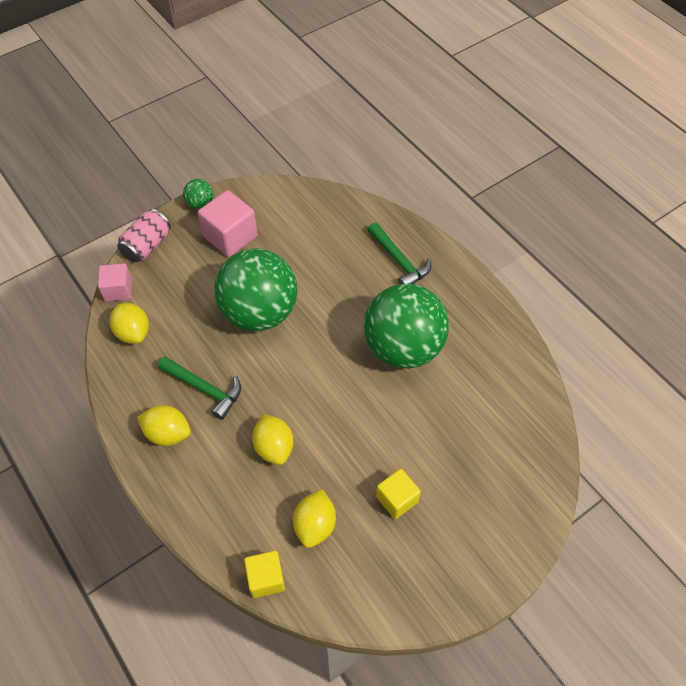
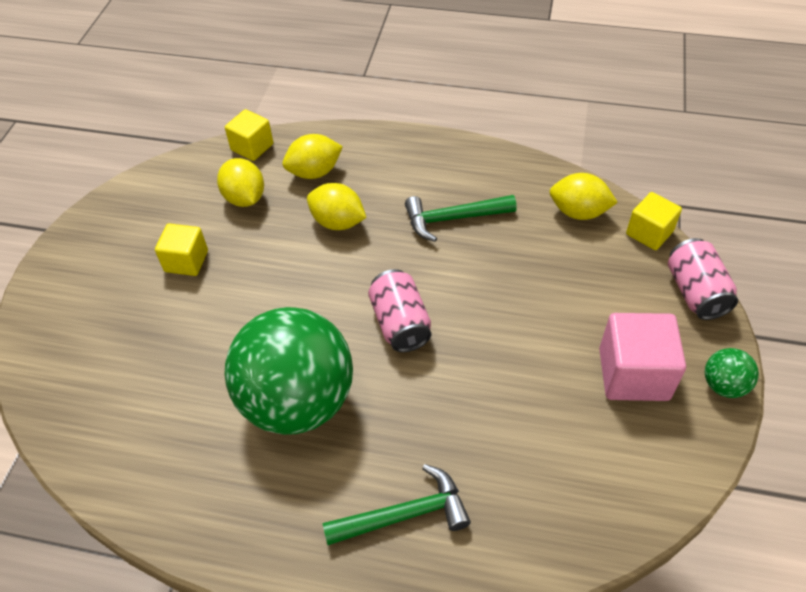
camera: 140 degrees right, 5 degrees down
pink cube [98,263,132,302] -> yellow cube [626,192,682,250]
yellow lemon [137,405,191,446] -> yellow lemon moved to [282,134,343,179]
green ball [214,248,298,331] -> none
green hammer [367,222,431,284] -> green hammer turned 150 degrees clockwise [322,464,471,545]
none -> pink can [368,269,431,352]

